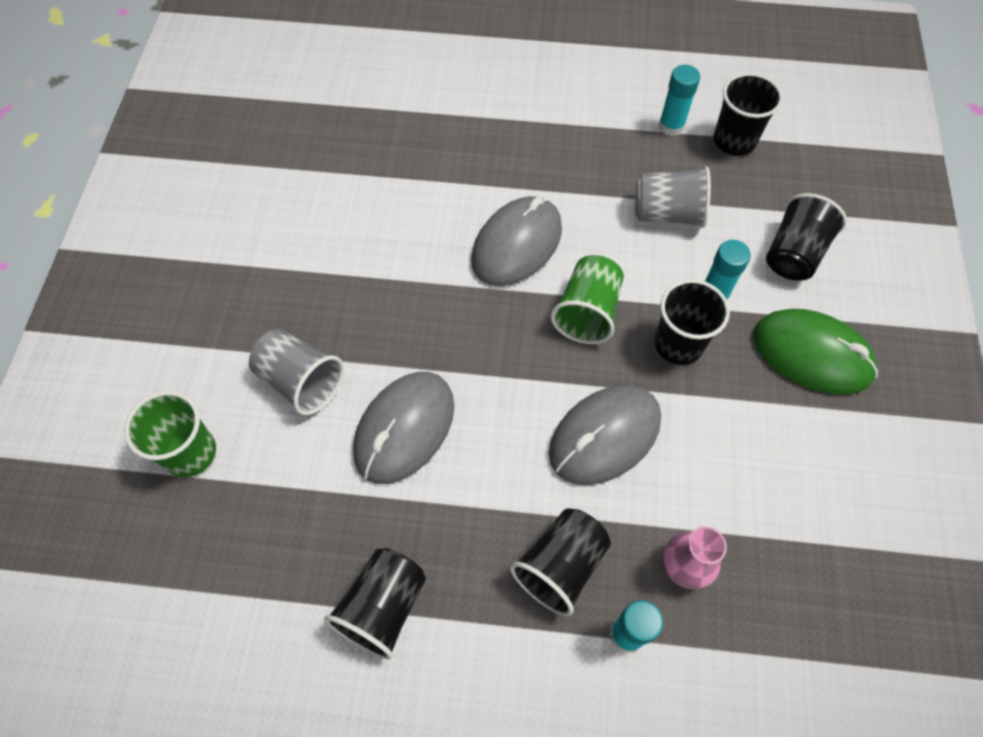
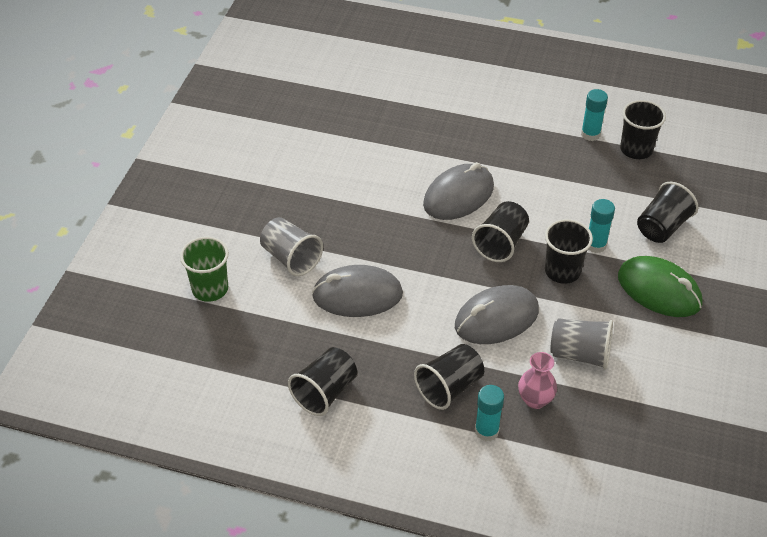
camera: 10 degrees right, 15 degrees down
grey mouse [353,372,454,484] -> grey mouse turned 45 degrees clockwise [312,265,403,317]
green cup [551,255,624,344] -> black cup [472,201,529,262]
grey cup [635,166,711,228] -> grey cup moved to [550,318,613,369]

